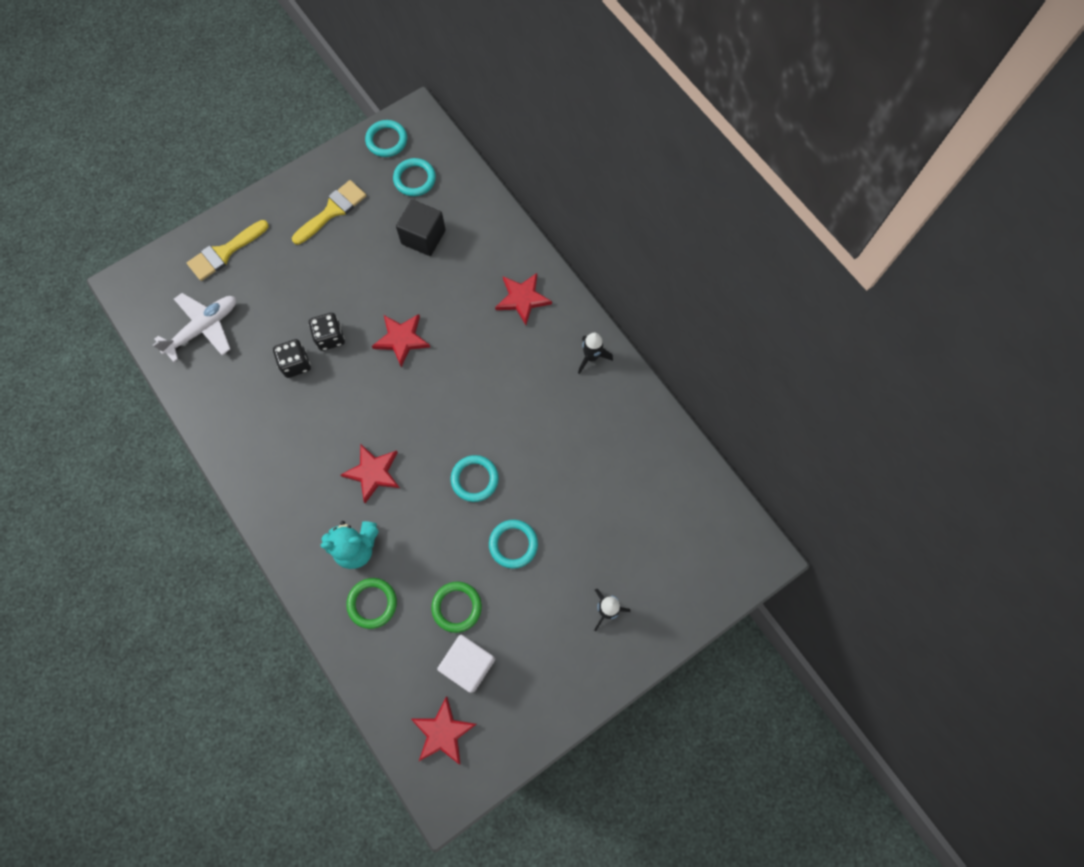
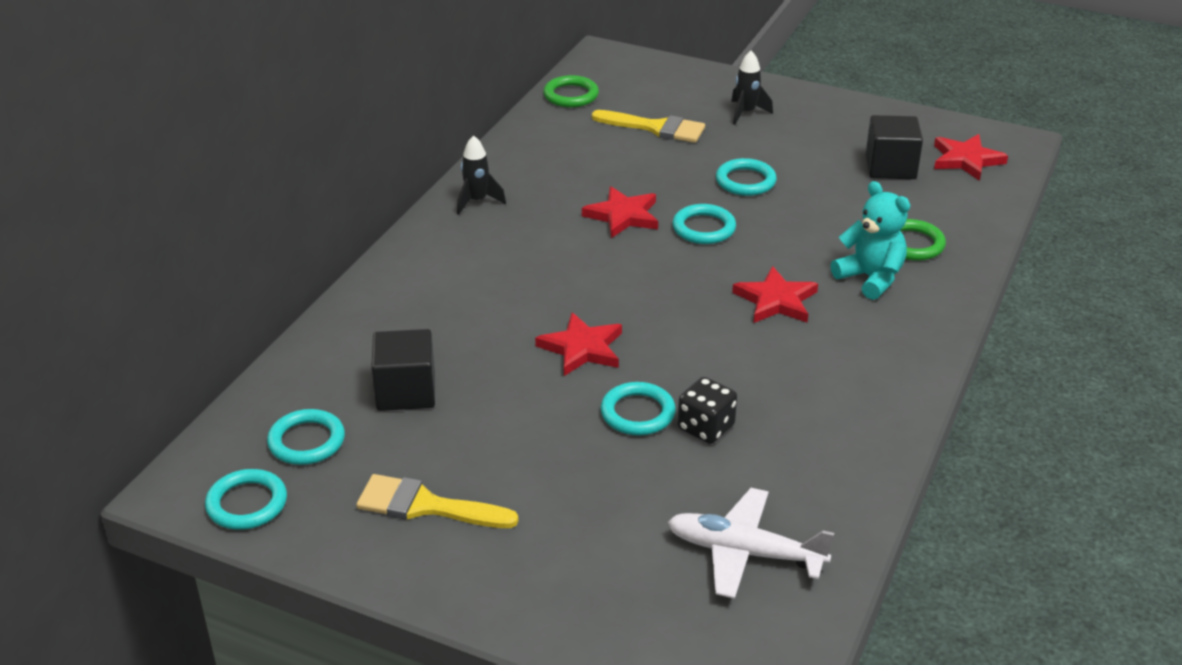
camera: 120 degrees left, 35 degrees down
yellow brush [187,220,269,281] -> yellow brush moved to [592,110,705,143]
black dice [309,313,345,351] -> turquoise ring [601,382,676,435]
green ring [431,582,482,633] -> green ring moved to [543,75,599,107]
white cube [437,635,496,693] -> black cube [866,115,923,179]
red star [495,273,552,325] -> red star moved to [582,186,658,238]

